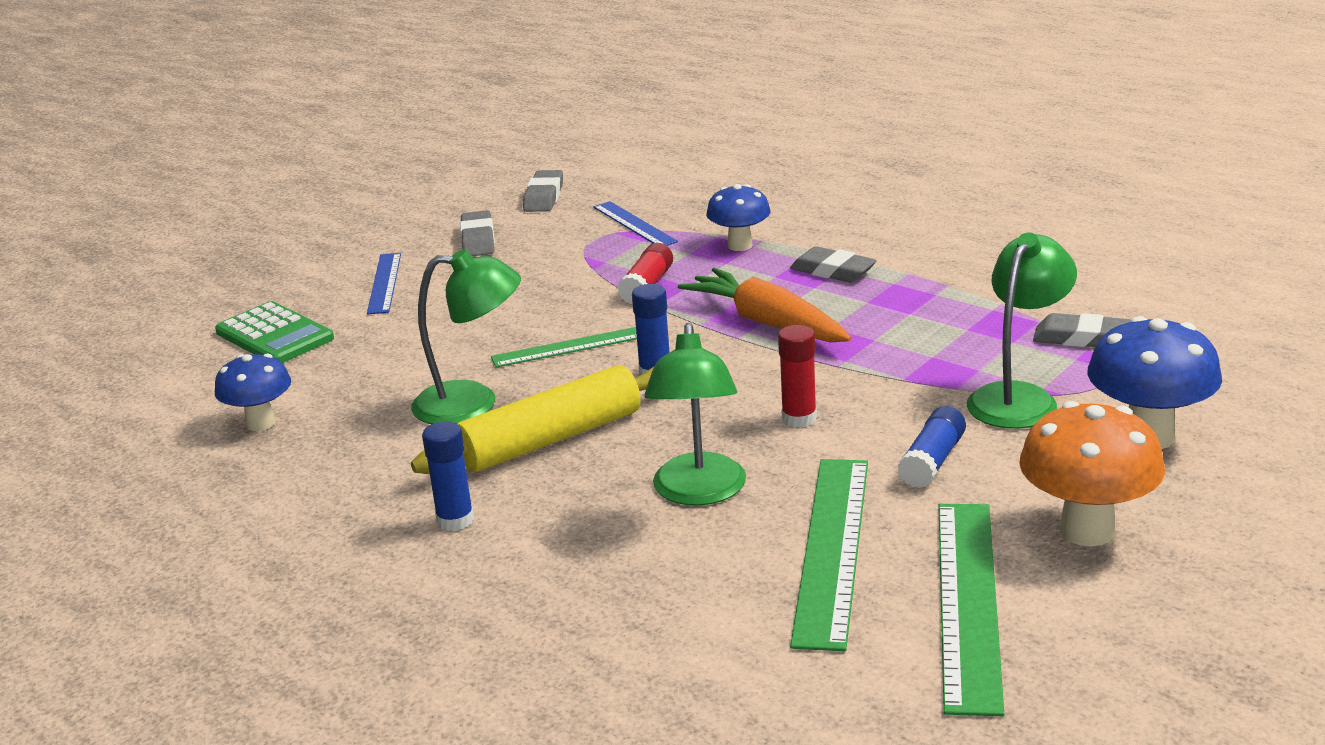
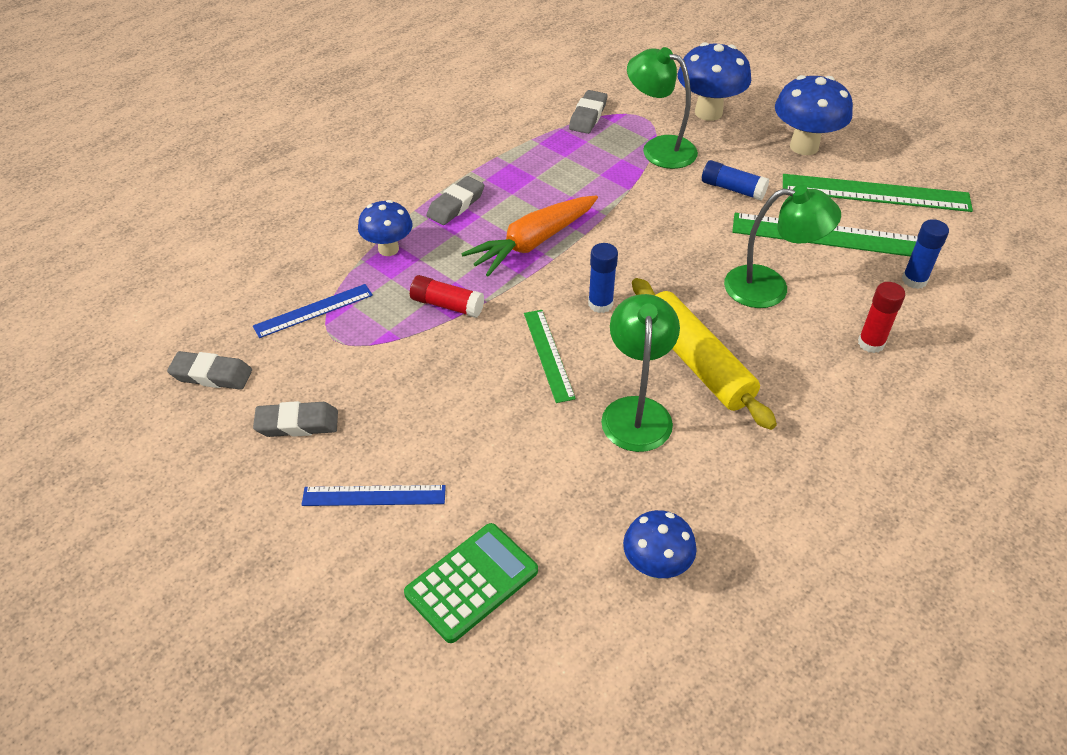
camera: 90 degrees left, 20 degrees up
blue glue stick [422,421,474,531] -> blue glue stick moved to [902,219,949,289]
red glue stick [778,325,817,427] -> red glue stick moved to [858,282,905,353]
orange mushroom [1019,401,1165,546] -> blue mushroom [775,75,853,155]

